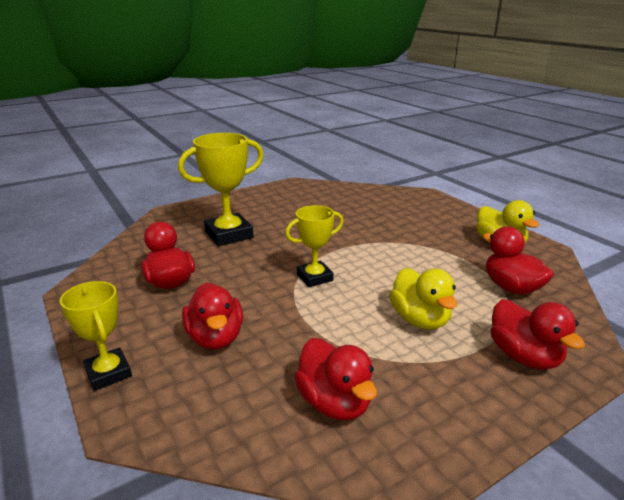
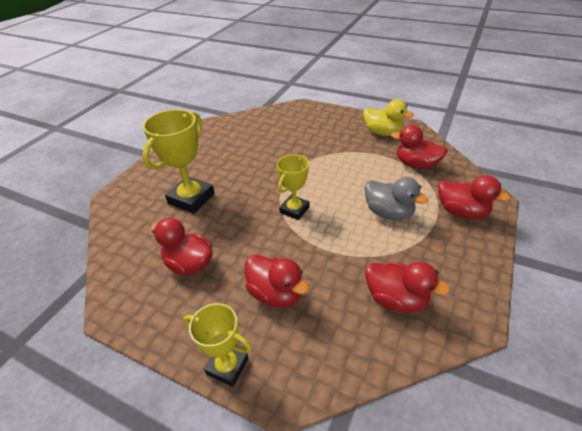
camera: 30 degrees left, 15 degrees up
yellow duck [389,268,457,330] -> grey duck [365,177,428,220]

